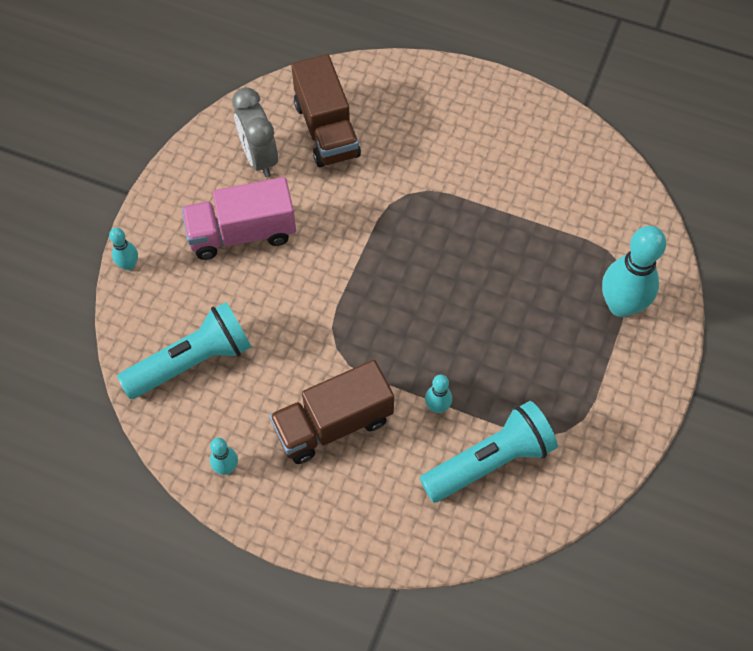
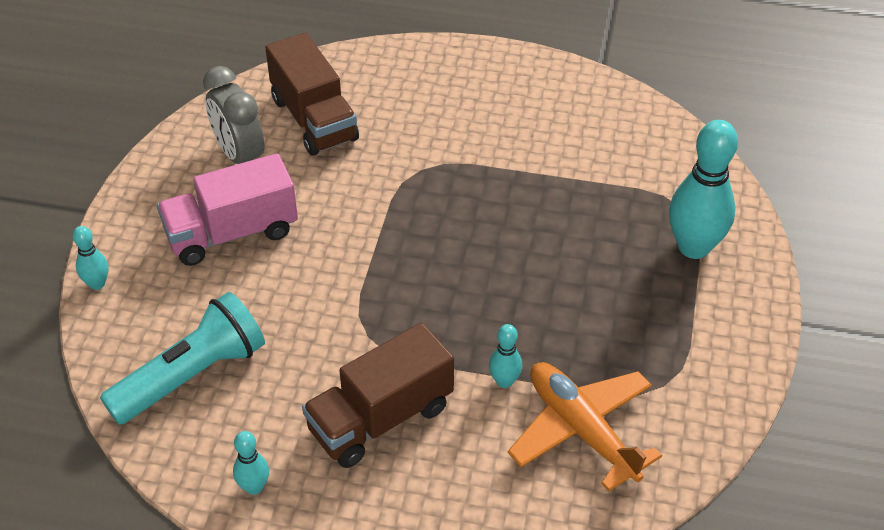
camera: 10 degrees left, 15 degrees down
turquoise flashlight [420,401,558,502] -> orange plane [508,362,662,492]

